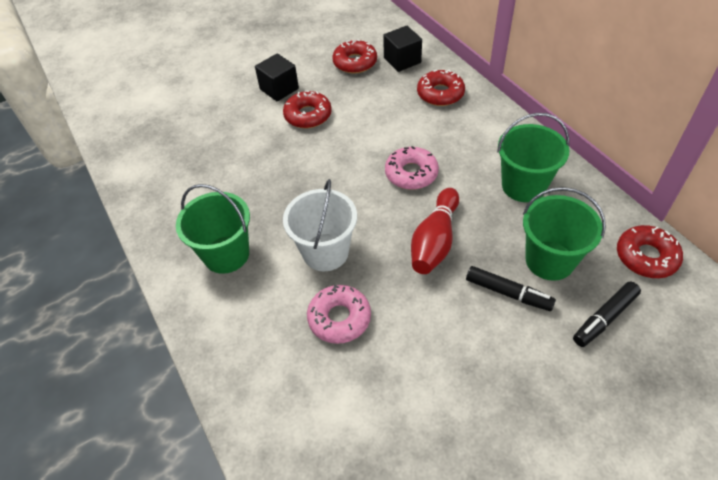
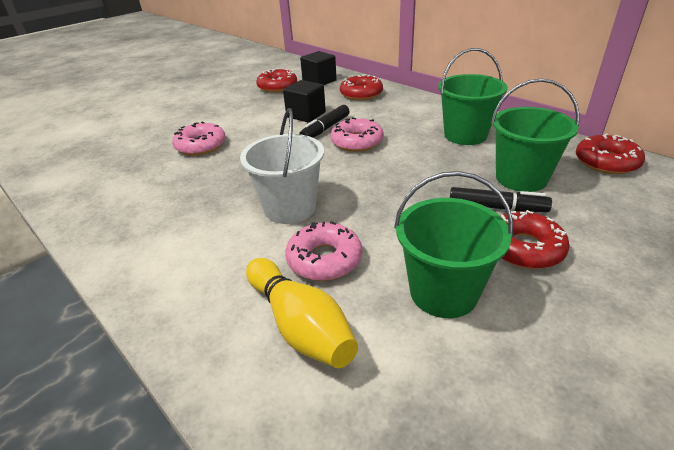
camera: 15 degrees left, 15 degrees down
green bucket [176,184,250,274] -> green bucket moved to [394,171,513,318]
black cube [255,53,299,101] -> black cube moved to [283,80,326,123]
red donut [283,91,332,128] -> red donut moved to [500,210,570,269]
red bowling pin [411,188,459,274] -> none
black marker [573,281,641,347] -> black marker moved to [299,105,350,138]
none -> pink donut [172,122,226,156]
none -> yellow bowling pin [246,258,358,368]

